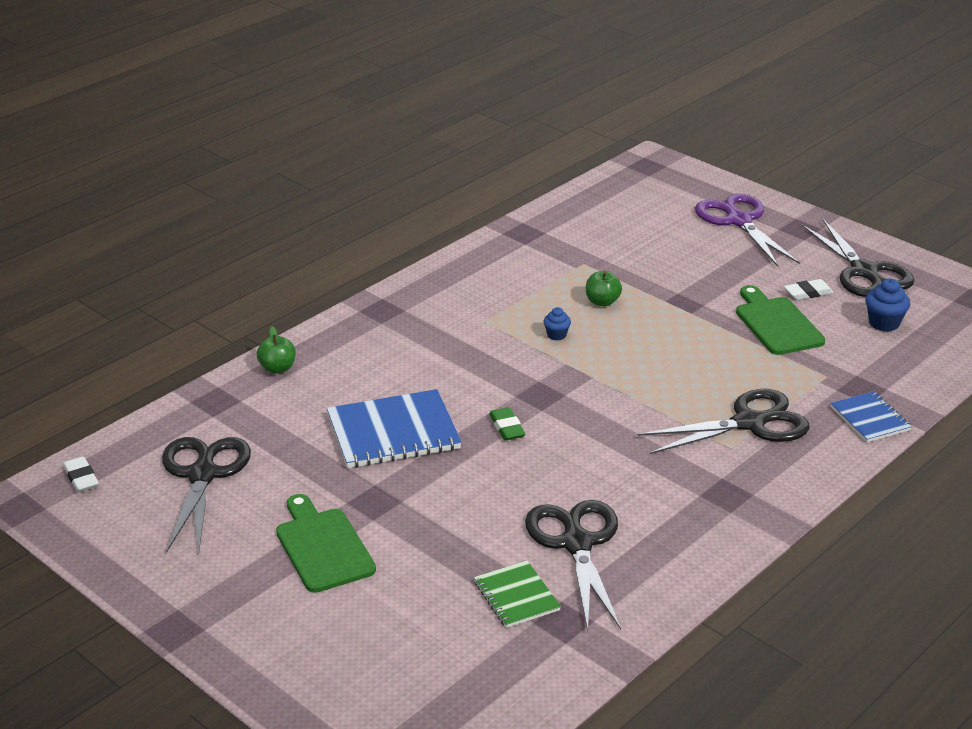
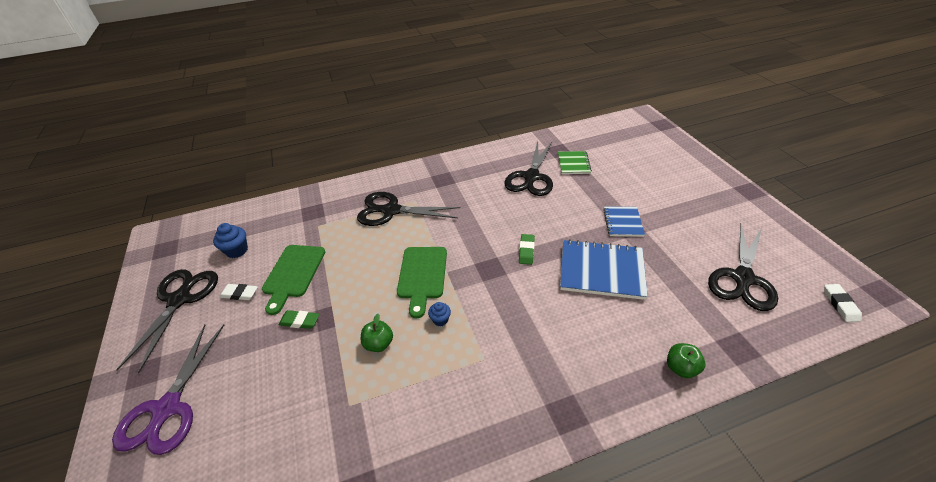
camera: 150 degrees left, 10 degrees up
green cutting board [276,494,376,593] -> green cutting board moved to [397,247,447,318]
blue notebook [830,391,912,442] -> blue notebook moved to [603,206,645,237]
none -> green eraser [279,310,319,329]

